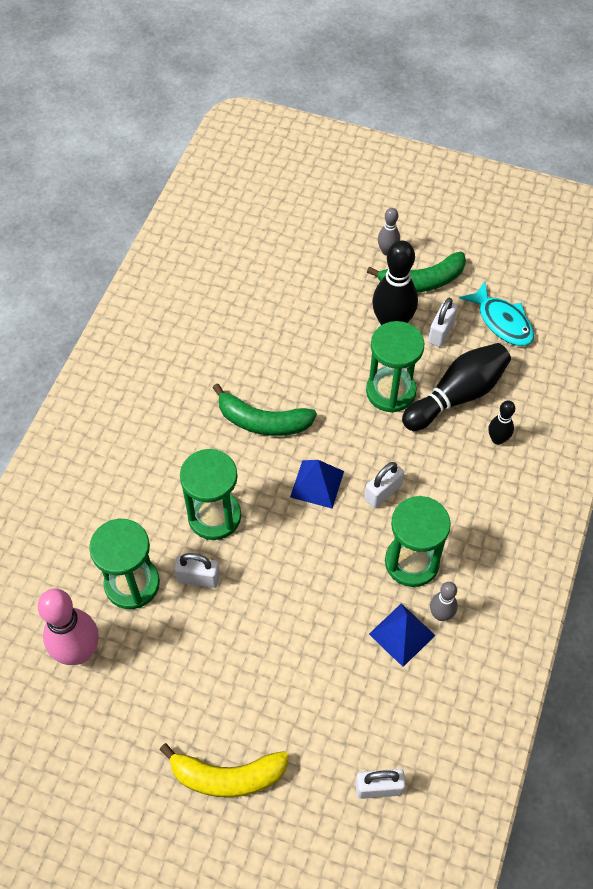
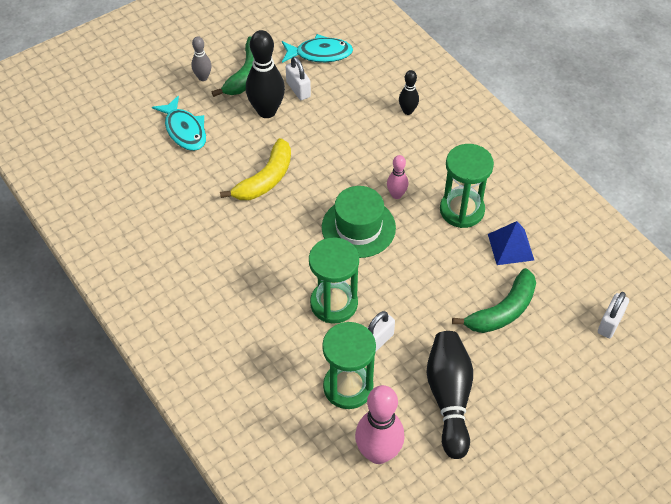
camera: 55 degrees left, 5 degrees down
yellow banana [159,743,289,798] -> yellow banana moved to [220,138,291,200]
green banana [213,384,317,436] -> green banana moved to [452,268,536,333]
blue pyramid [290,460,344,509] -> green hat [322,186,396,258]
white padlock [365,462,404,508] -> pink bowling pin [387,155,408,199]
green hourglass [366,321,424,413] -> none
black bowling pin [402,343,511,431] -> black bowling pin moved to [426,331,473,459]
grey bowling pin [430,582,458,621] -> none
none -> turquoise fish [152,96,206,151]

